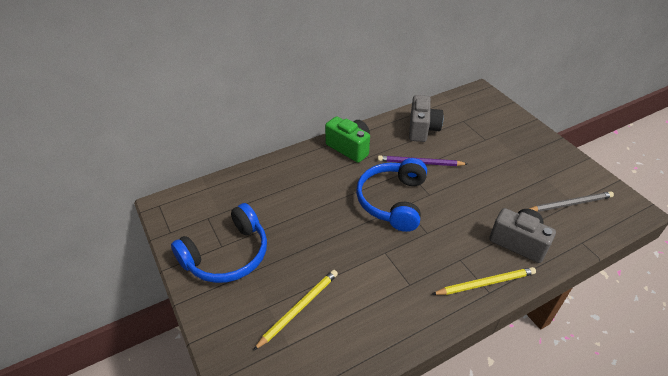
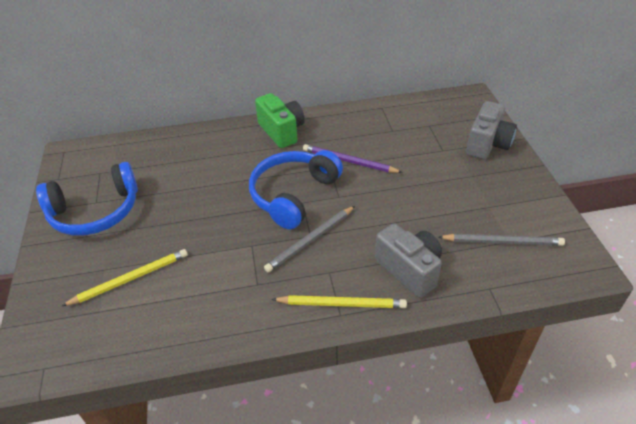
camera: 20 degrees right, 0 degrees up
grey camera [409,95,444,142] -> grey camera moved to [466,101,517,159]
none -> grey pencil [264,206,355,272]

